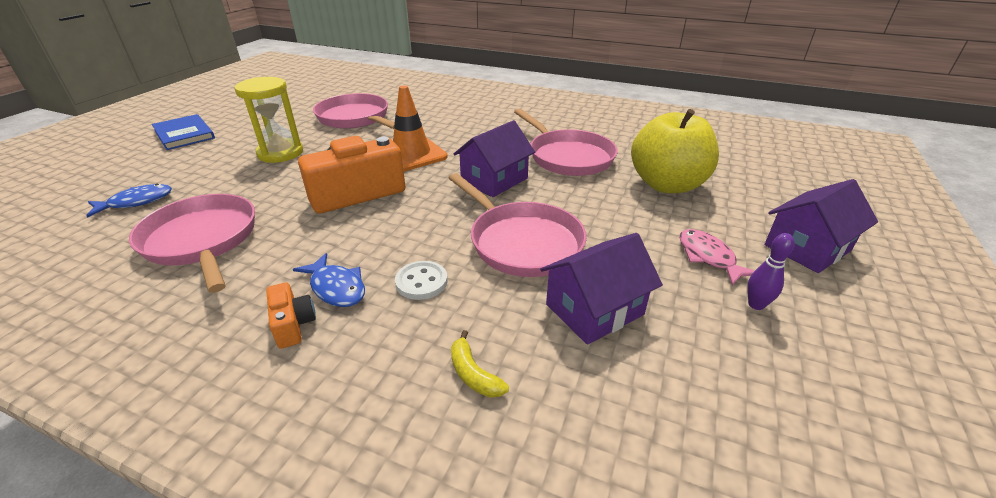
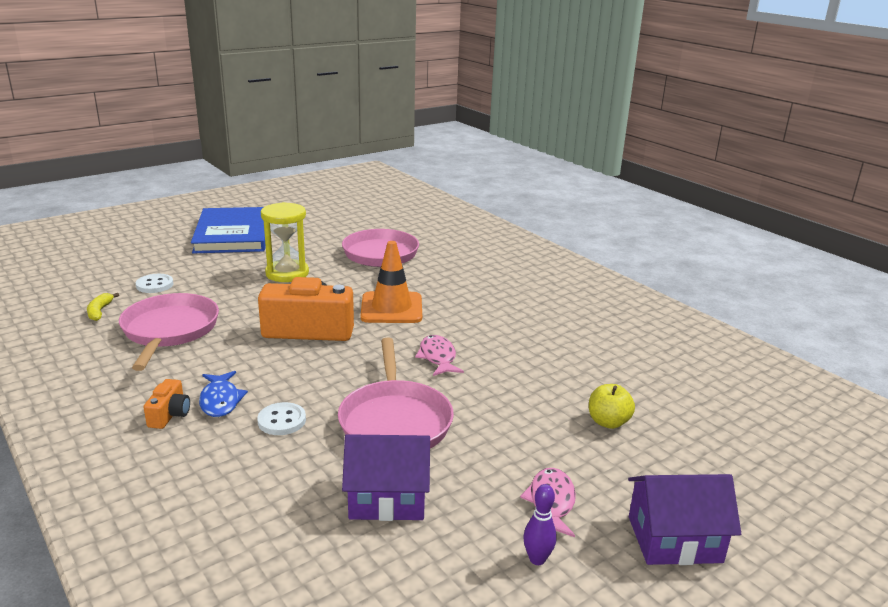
camera: 30 degrees right, 10 degrees down
blue fish [86,184,172,218] -> white button [135,274,173,293]
blue book [152,114,215,150] -> blue book [191,207,266,253], size x1.66
yellow banana [451,330,509,397] -> yellow banana moved to [87,293,119,321]
purple house [454,120,535,197] -> pink fish [415,335,464,376]
pink pan [514,109,618,176] -> none
yellow apple [631,109,719,193] -> yellow apple [589,384,635,429], size x0.48

